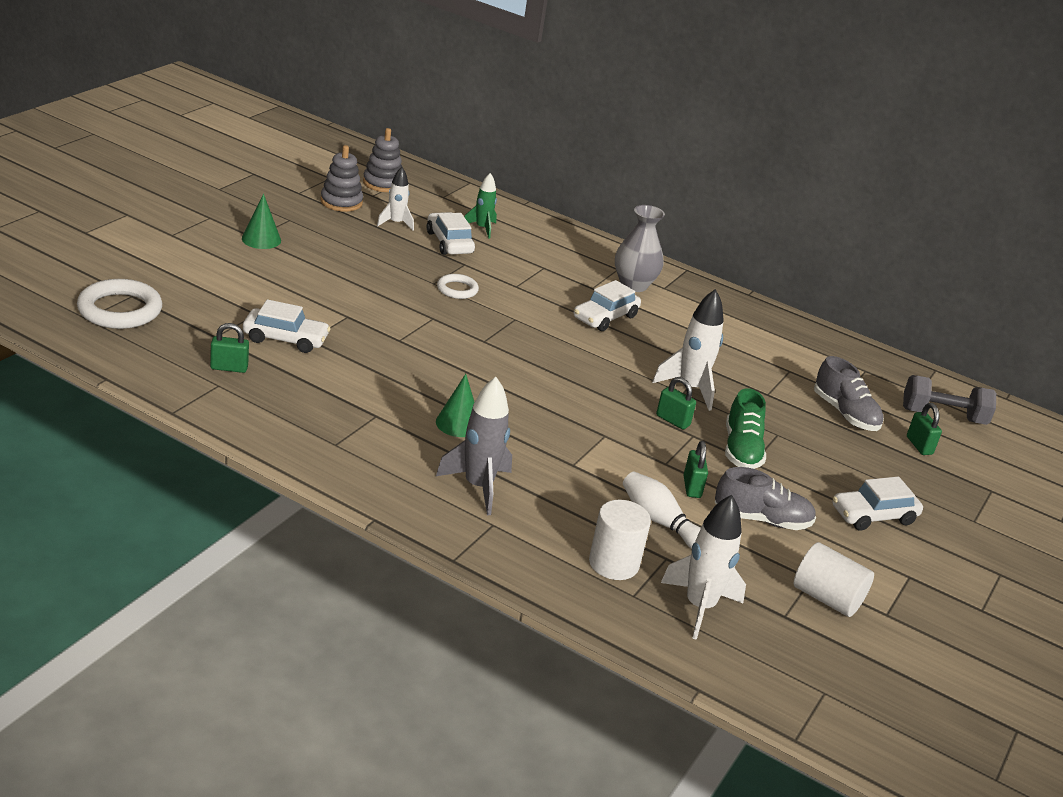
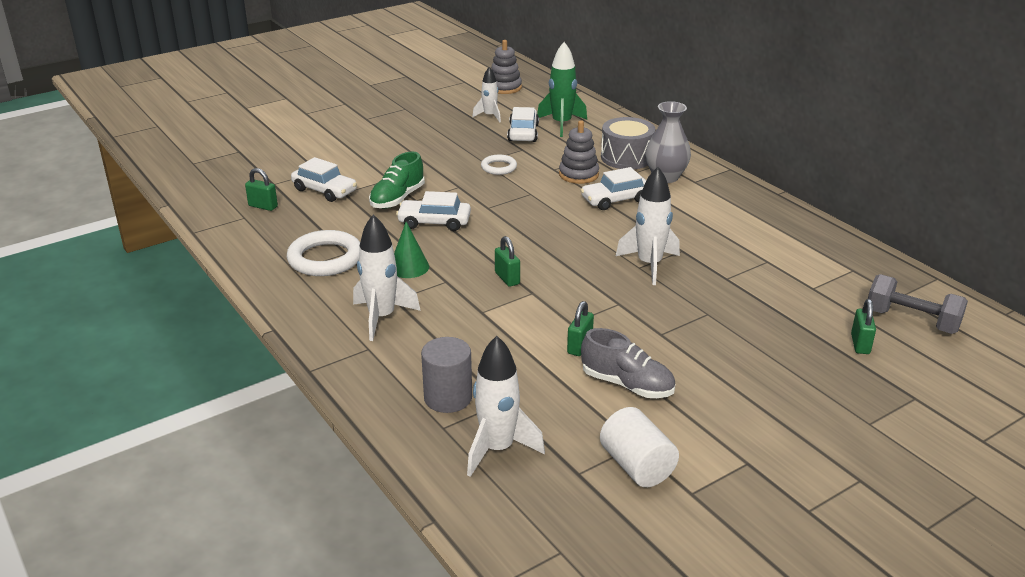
camera: 30 degrees right, 0 degrees up
white ring [77,279,162,329] -> white ring moved to [287,230,360,276]
green cone [242,194,281,249] -> none
grey stacking toy [320,145,363,212] -> grey stacking toy moved to [559,120,599,184]
grey rocket [436,377,512,515] -> white rocket [353,214,421,341]
green rocket [465,173,497,239] -> green rocket [537,42,587,137], size x1.62
white cylinder [589,500,651,580] -> grey cylinder [421,337,472,413]
white bowling pin [623,471,701,549] -> none
green padlock [656,377,696,430] -> green padlock moved to [495,236,520,287]
green shoe [725,388,766,469] -> green shoe moved to [369,151,425,209]
grey shoe [814,356,884,431] -> none
white car [833,476,923,531] -> white car moved to [396,191,471,231]
none -> grey drum [601,117,655,169]

